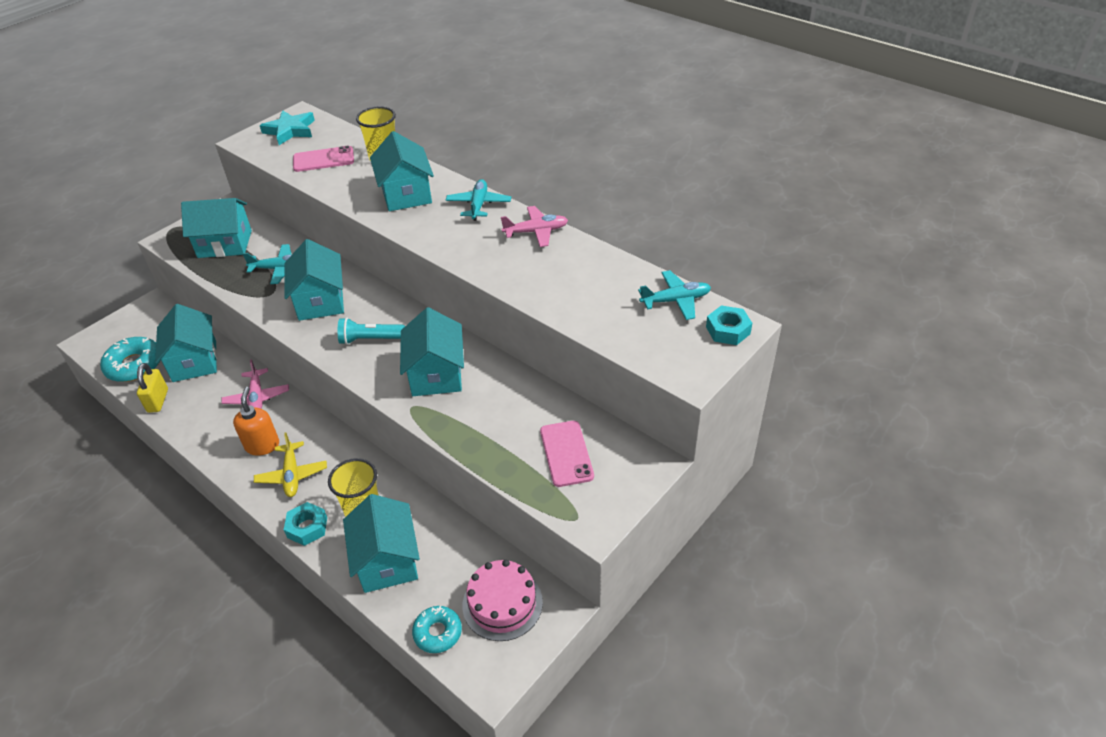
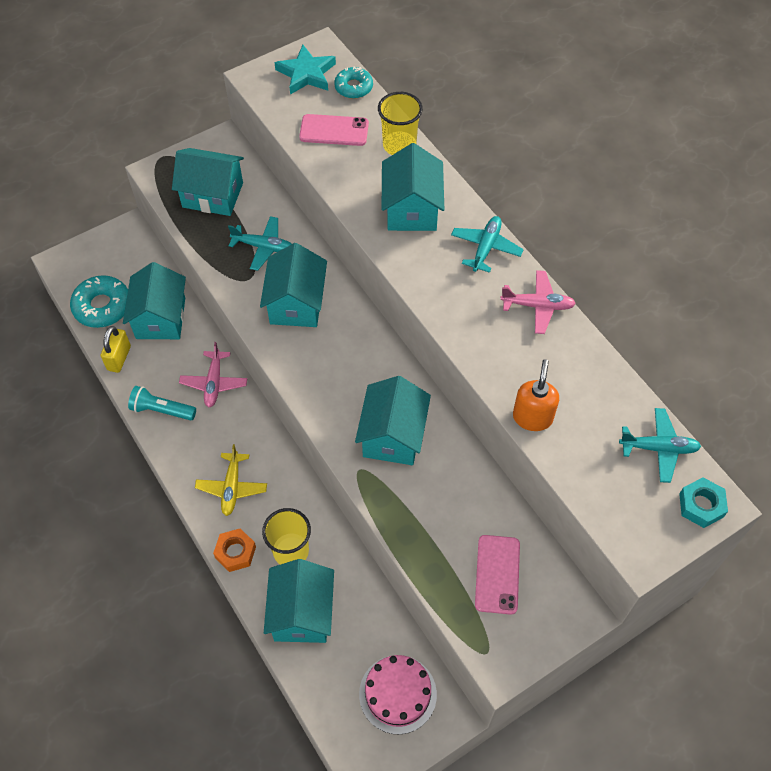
camera: 15 degrees right, 15 degrees up
orange soap dispenser [233,387,279,456] -> orange soap dispenser moved to [513,359,559,431]
turquoise nut [284,502,327,546] -> orange nut [213,529,256,572]
turquoise flashlight [338,318,405,345] -> turquoise flashlight moved to [128,386,196,420]
turquoise donut [412,606,462,653] -> turquoise donut moved to [334,67,373,99]

